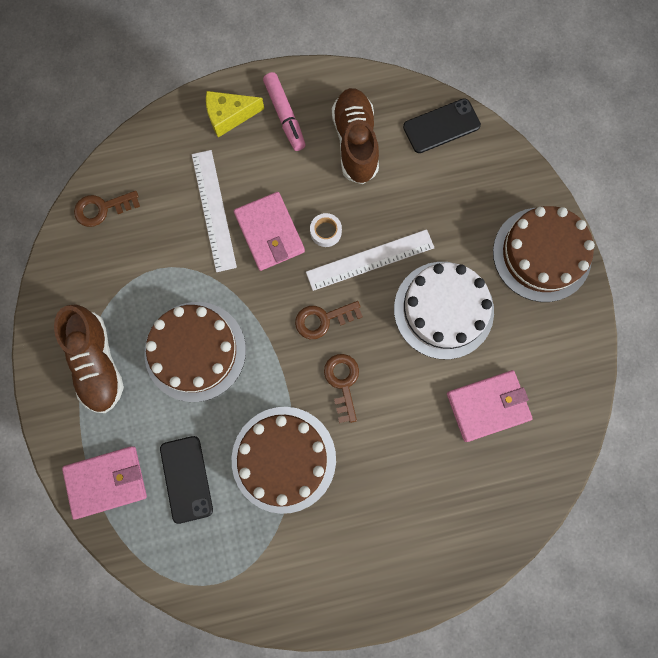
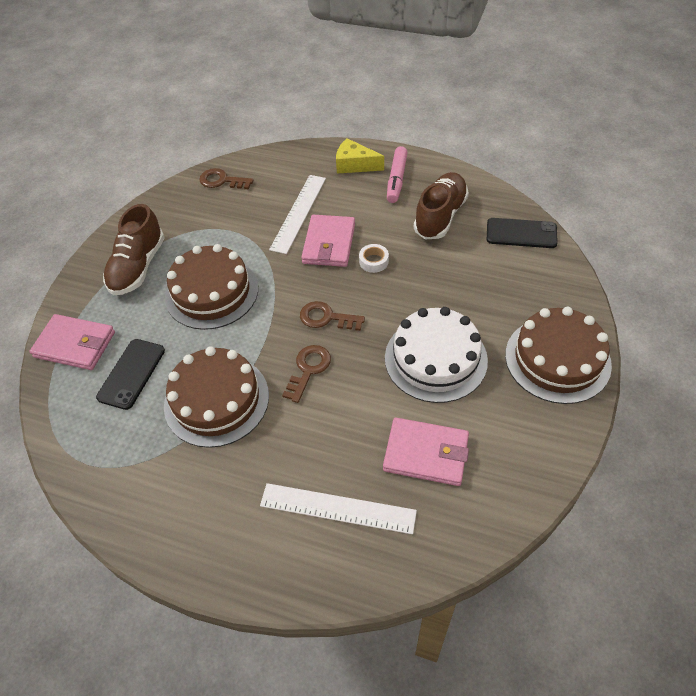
camera: 35 degrees right, 25 degrees down
white ruler [306,229,434,291] -> white ruler moved to [260,483,417,534]

